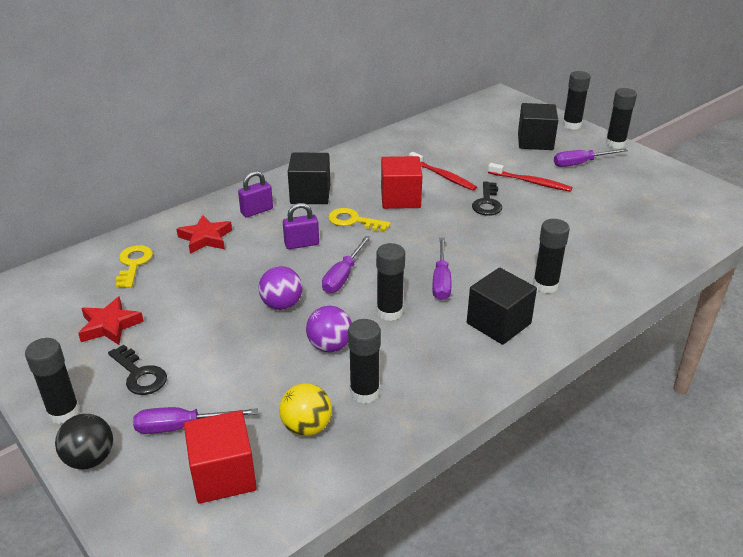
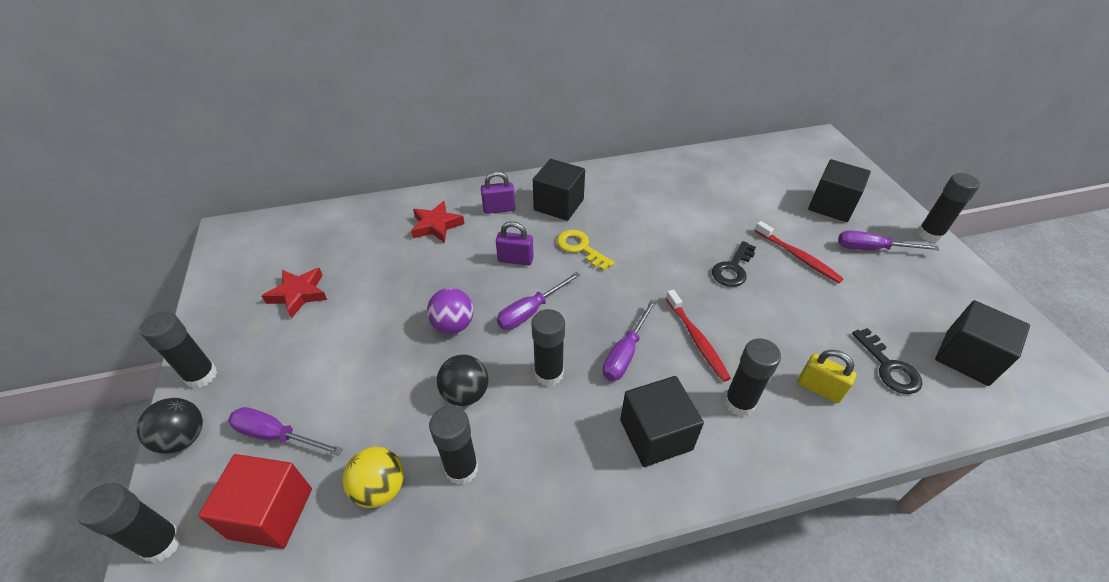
camera: 25 degrees right, 10 degrees up
black key [108,345,167,395] -> black key moved to [852,328,923,394]
yellow key [116,245,153,288] -> none
purple ball [306,306,352,352] -> black ball [437,355,488,406]
red cube [381,156,423,209] -> none
red toothbrush [409,152,477,191] -> red toothbrush moved to [666,290,731,382]
black glue stick [563,71,591,130] -> black glue stick moved to [76,483,183,563]
none -> yellow padlock [797,350,857,403]
none -> black cube [935,300,1030,386]

